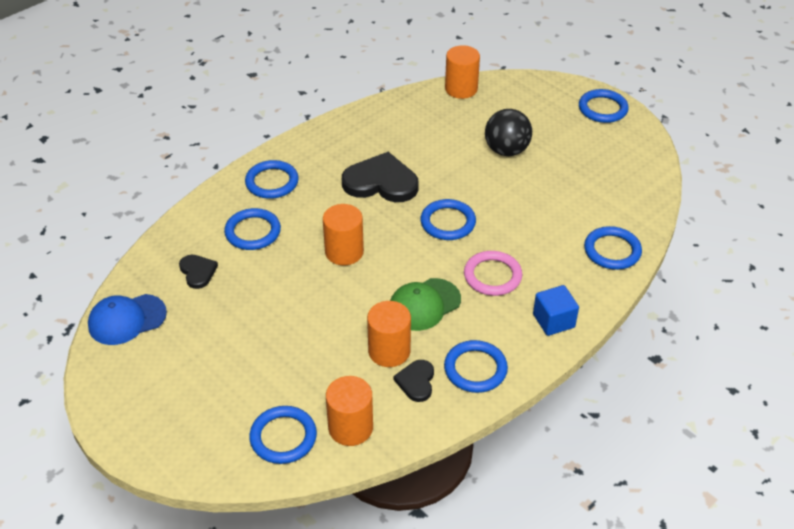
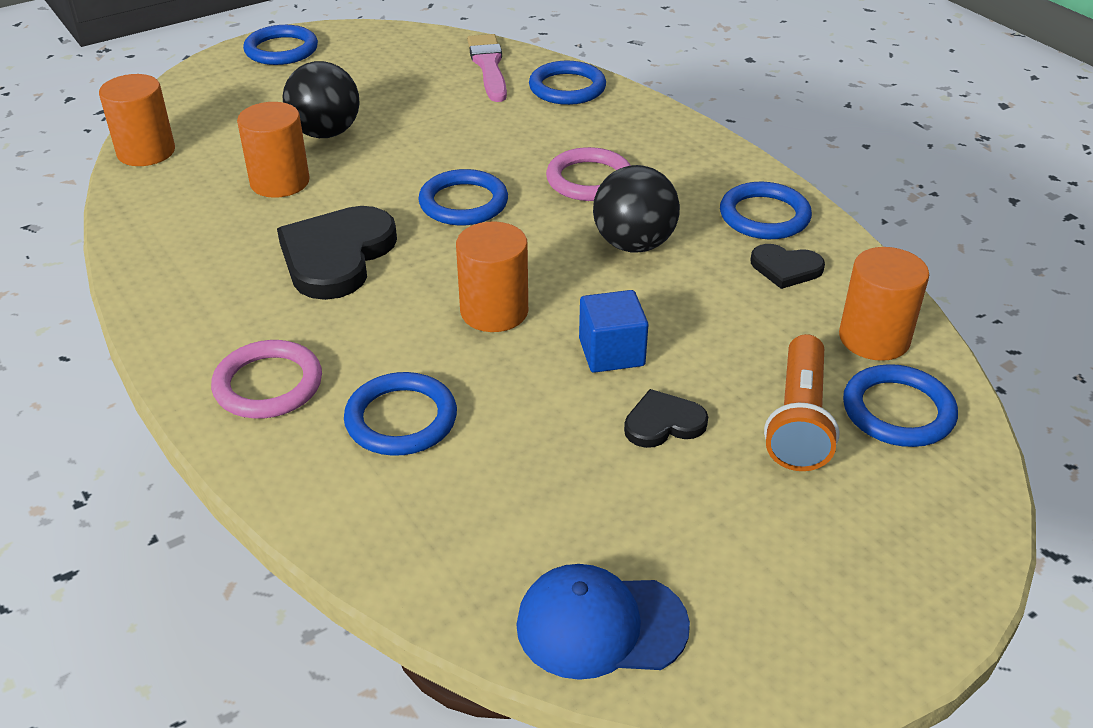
camera: 80 degrees left, 5 degrees down
blue cap [88,294,167,345] -> blue cap turned 105 degrees clockwise [516,564,690,680]
black heart [179,255,218,289] -> black heart moved to [624,389,708,448]
blue ring [245,160,299,199] -> pink ring [211,340,322,418]
orange cylinder [367,301,411,367] -> orange cylinder moved to [237,102,310,198]
green cap [390,278,461,331] -> black ball [593,165,680,253]
blue cube [533,285,579,336] -> blue cube moved to [579,290,648,373]
none -> pink brush [467,34,507,102]
none -> orange flashlight [764,334,840,471]

